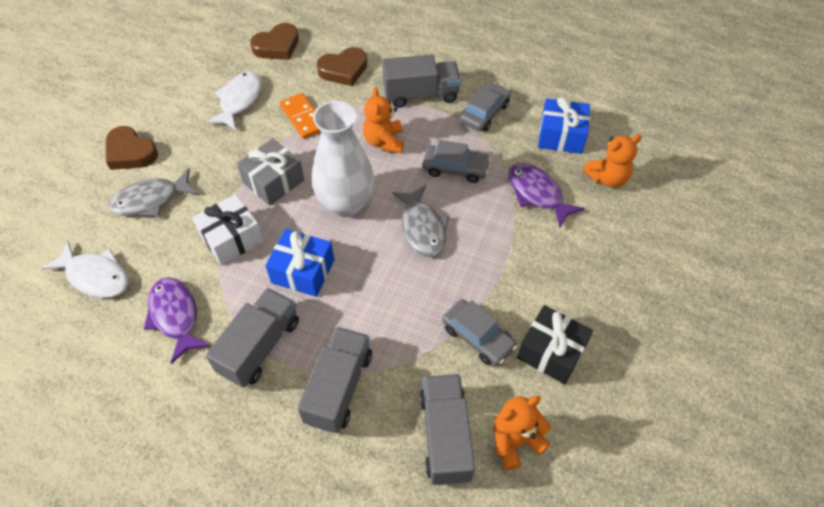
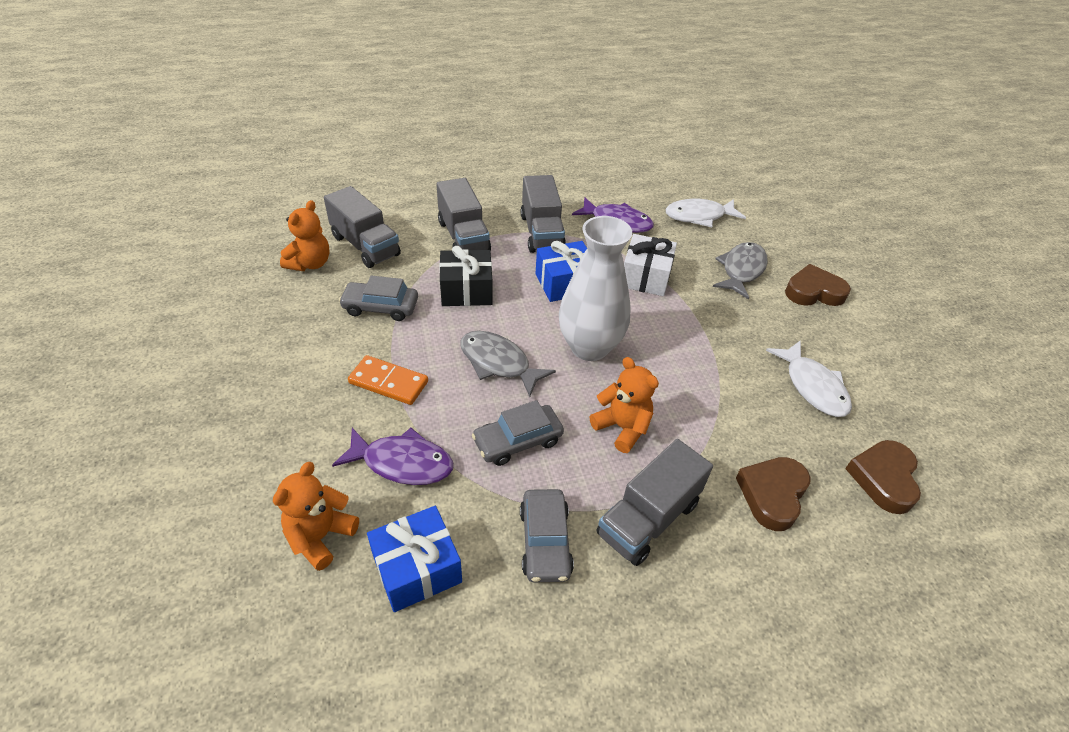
camera: 140 degrees right, 10 degrees down
grey gift [237,138,304,206] -> none
orange domino [280,93,321,139] -> orange domino moved to [348,355,428,405]
black gift [517,305,593,384] -> black gift moved to [439,246,492,306]

